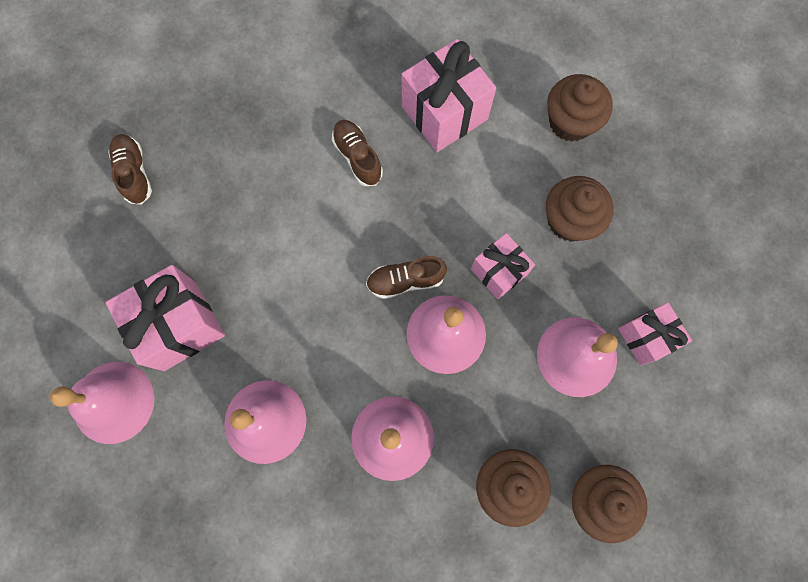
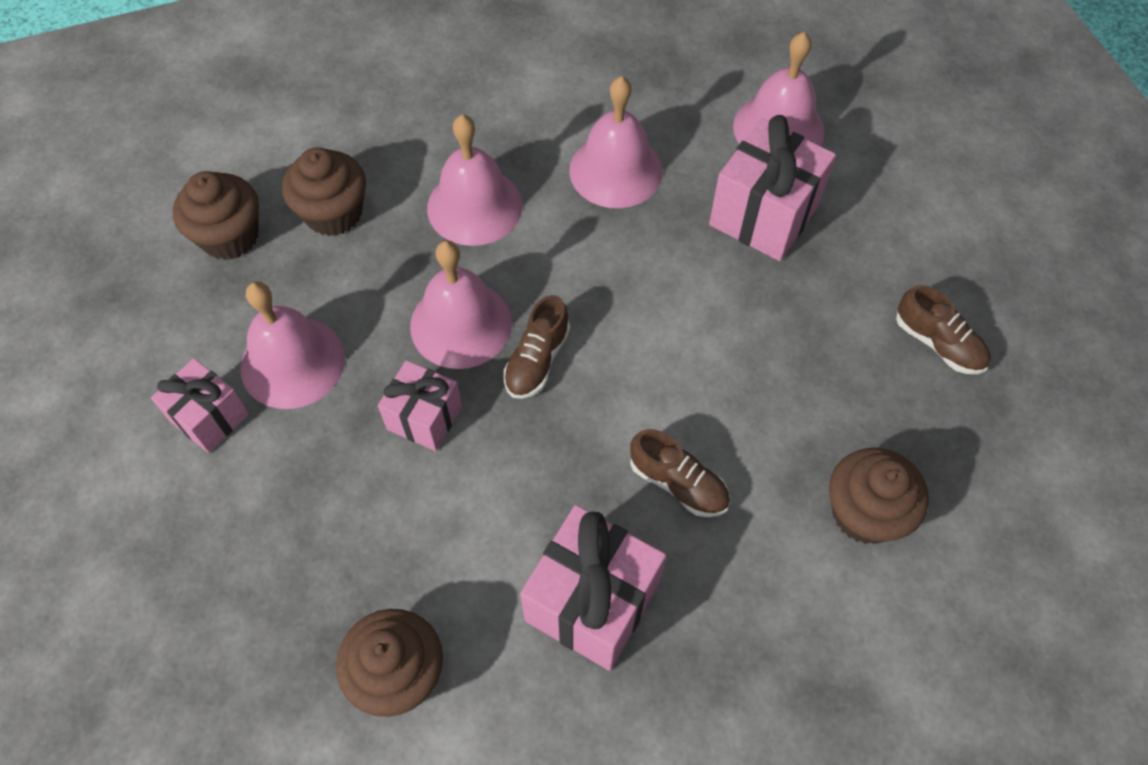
camera: 155 degrees right, 15 degrees down
brown shoe [366,256,447,299] -> brown shoe turned 150 degrees clockwise [503,295,570,399]
brown cupcake [546,176,613,242] -> brown cupcake moved to [829,448,929,544]

